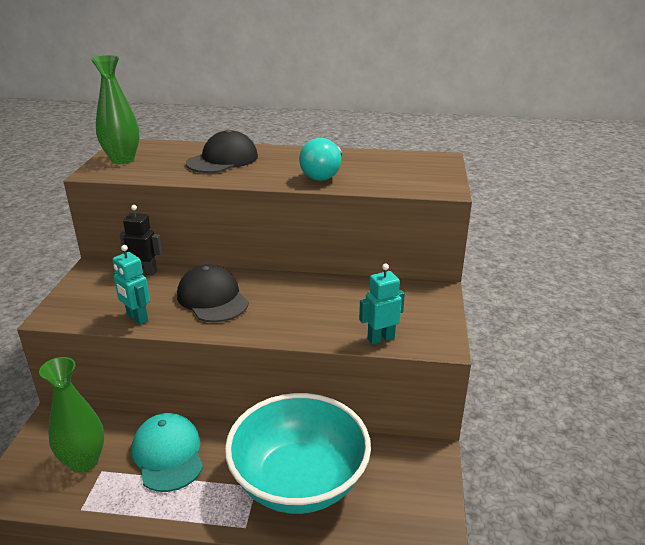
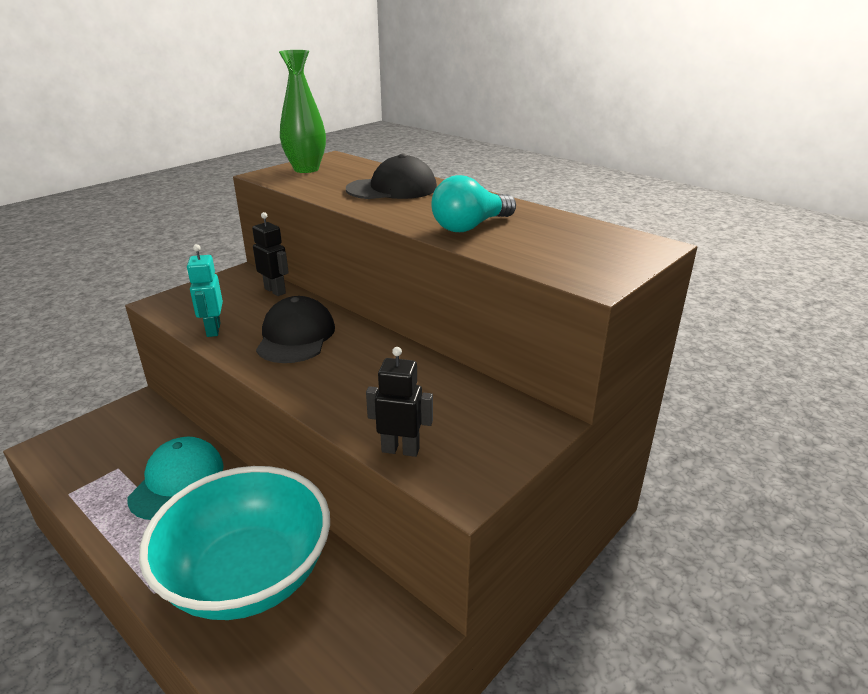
camera: 35 degrees right, 0 degrees up
green vase [39,357,104,473] -> none
turquoise robot [359,263,405,345] -> black robot [366,347,433,457]

